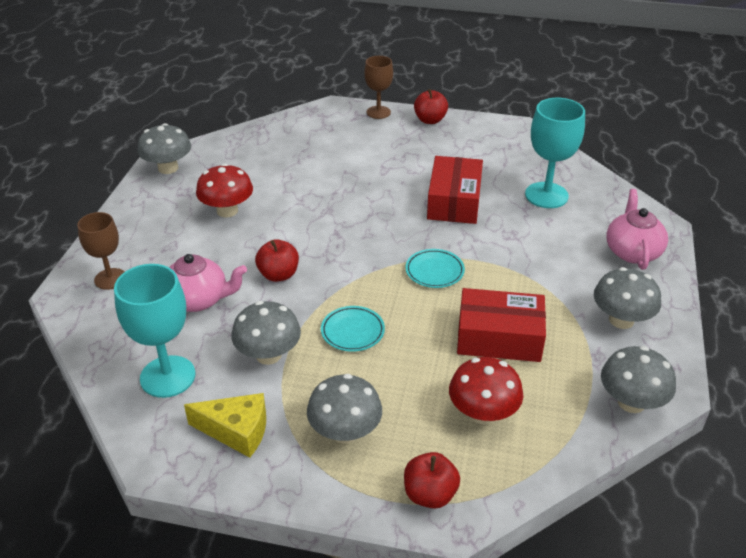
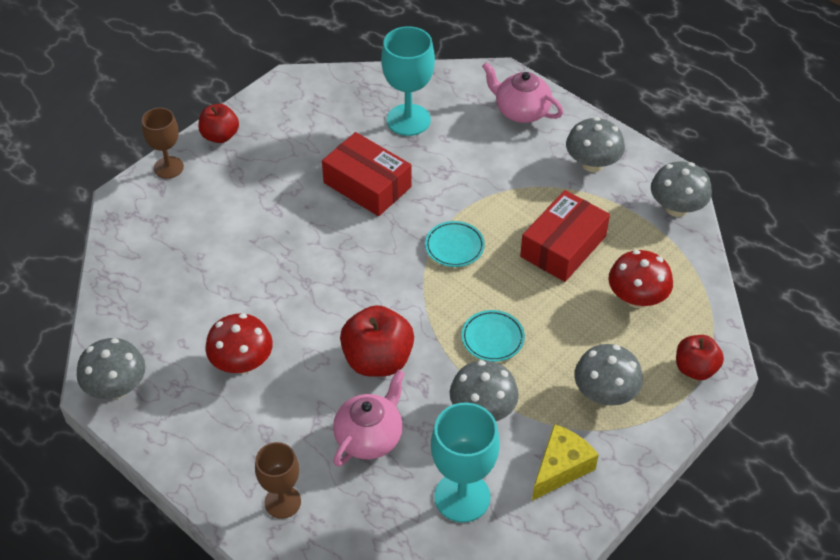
camera: 60 degrees left, 10 degrees up
red apple [255,239,299,282] -> red apple [340,305,414,377], size x1.57

